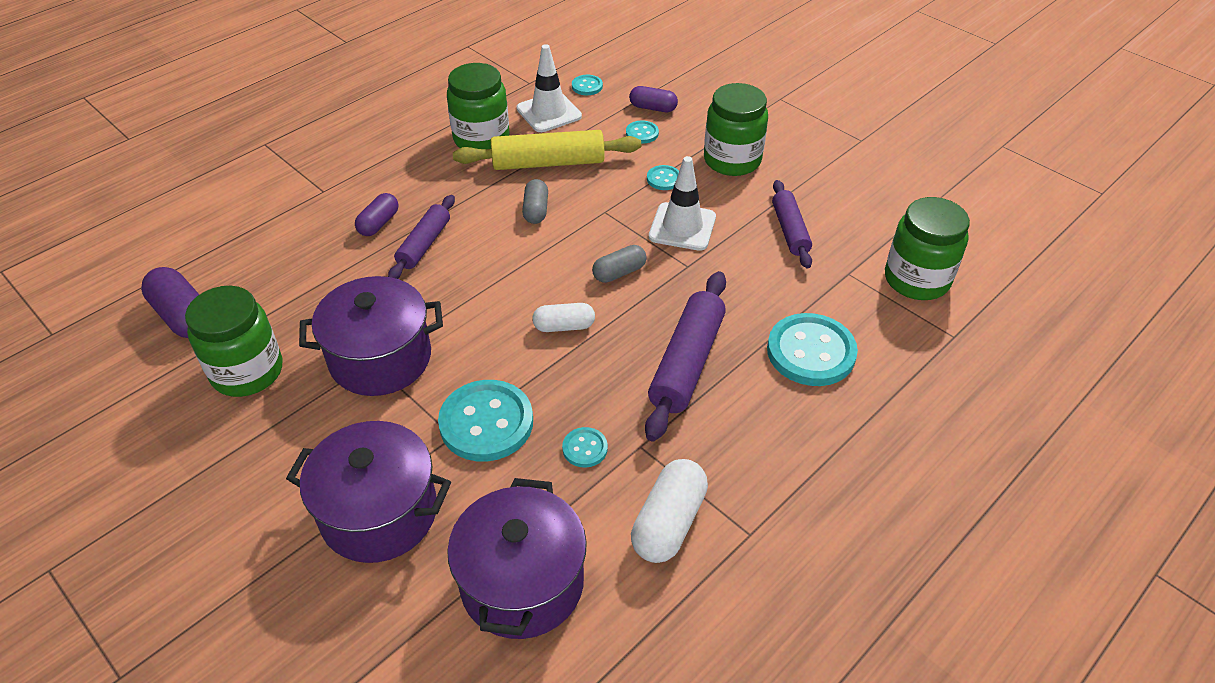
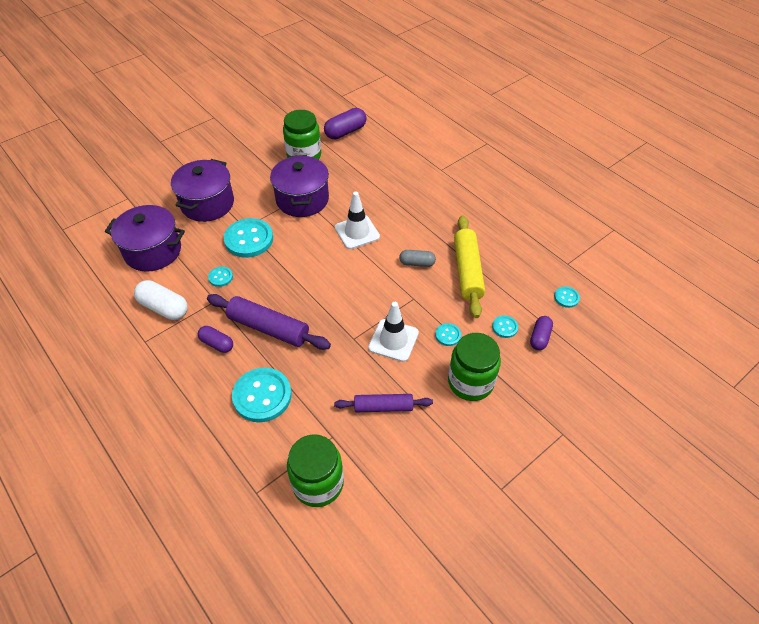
camera: 95 degrees right, 5 degrees up
purple capsule [355,193,399,236] -> purple capsule moved to [198,326,233,353]
purple rolling pin [388,195,455,279] -> none
green jar [447,63,509,149] -> none
white traffic cone [517,44,582,132] -> white traffic cone moved to [335,192,380,249]
white capsule [532,303,595,332] -> none
grey capsule [592,245,647,283] -> none

